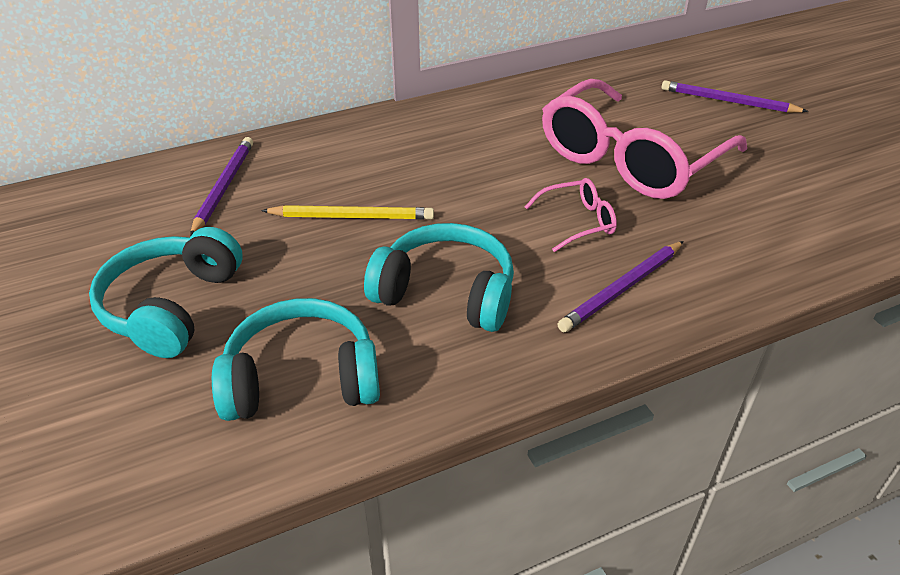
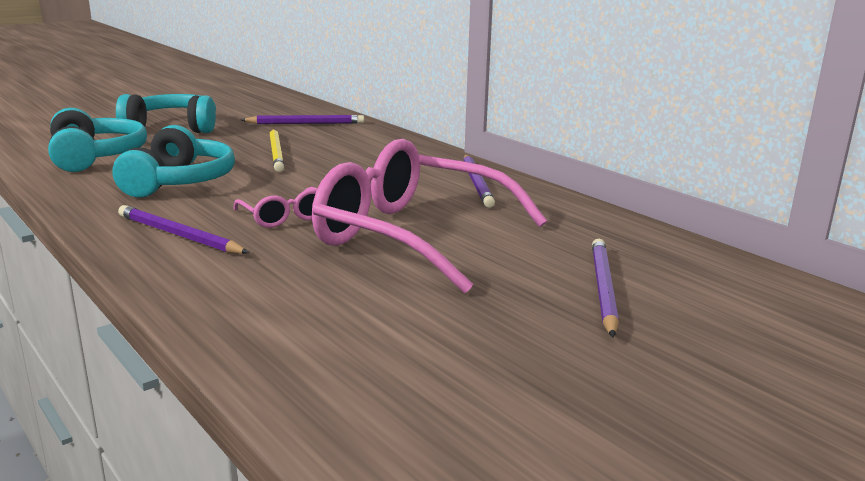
camera: 75 degrees right, 20 degrees down
none -> purple pencil [463,155,495,208]

